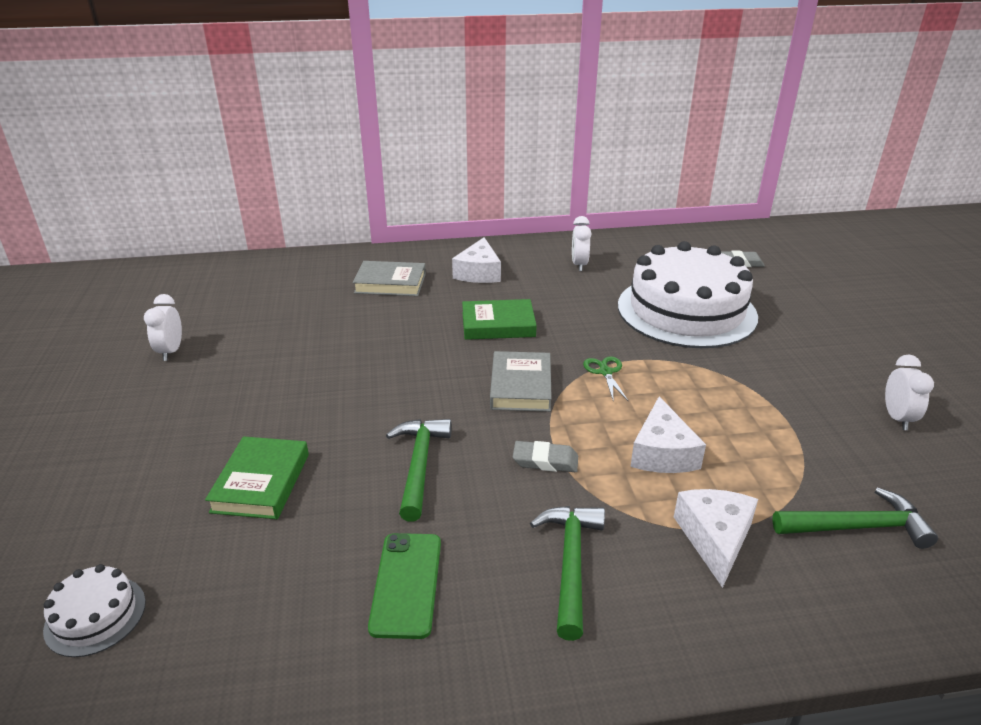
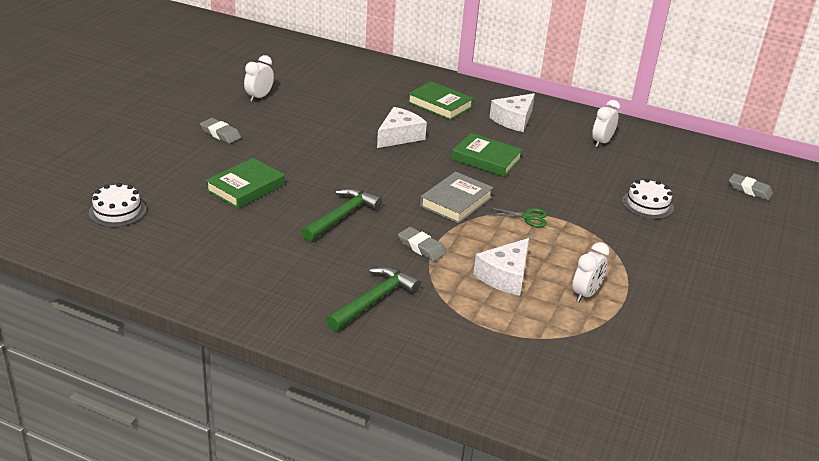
camera: 30 degrees right, 0 degrees up
grey book [353,261,426,296] -> green book [407,81,474,120]
green phone [368,533,441,639] -> none
green scissors [583,356,629,402] -> green scissors turned 75 degrees clockwise [485,207,547,227]
white cake [618,241,758,348] -> white cake [622,178,674,219], size x0.41
white cheese [674,489,758,588] -> white cheese moved to [377,107,427,148]
green hammer [772,488,938,549] -> none
white clock [885,355,934,430] -> white clock moved to [572,242,610,302]
none -> grey eraser [200,118,241,143]

